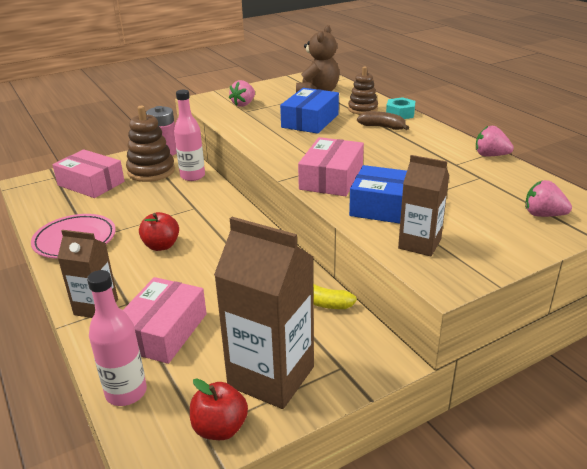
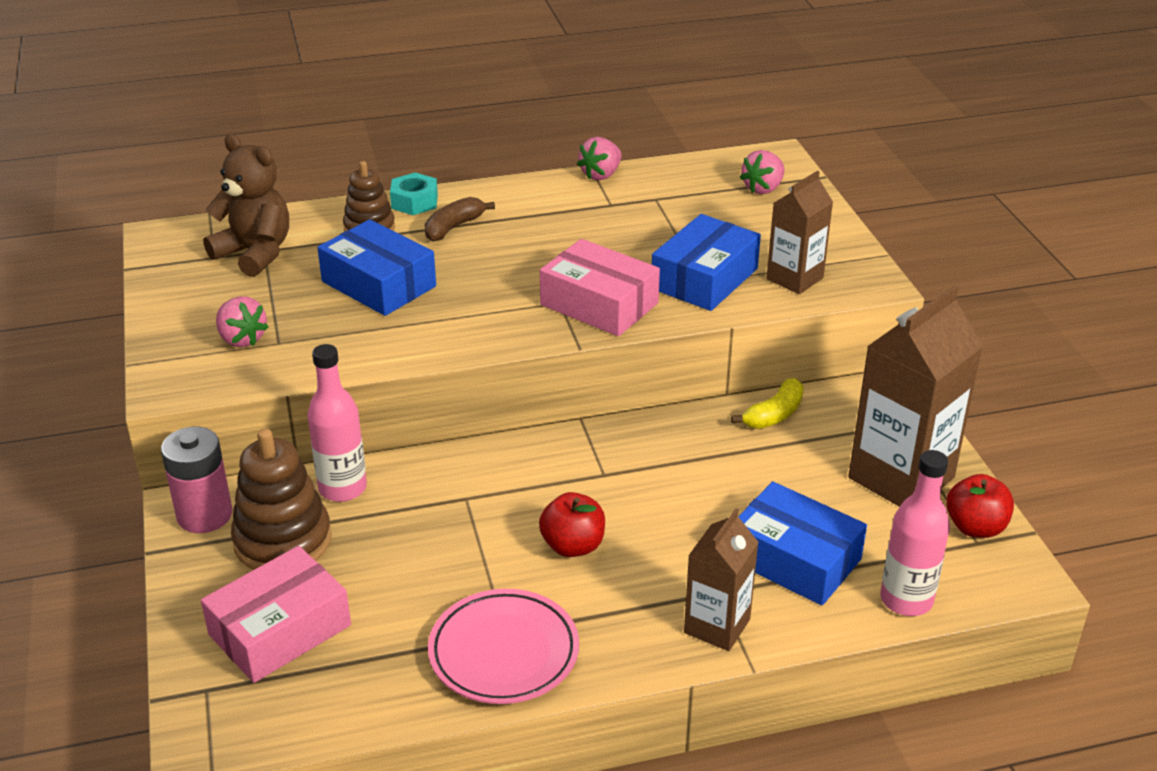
camera: 75 degrees left, 5 degrees up
pink box [123,277,207,364] -> blue box [738,481,867,606]

